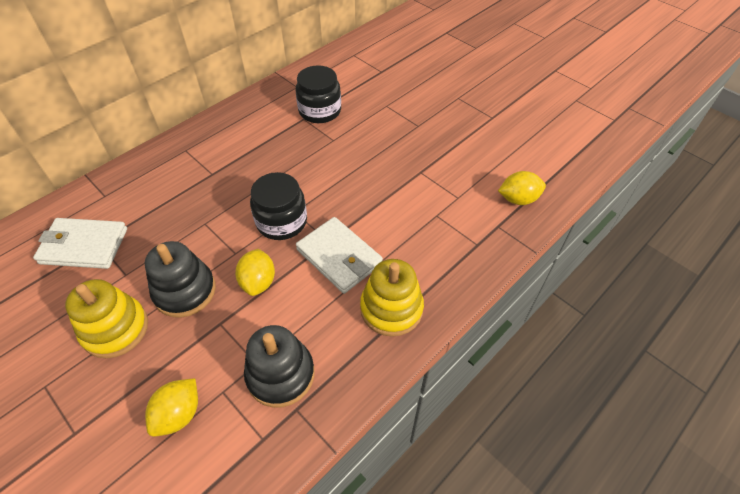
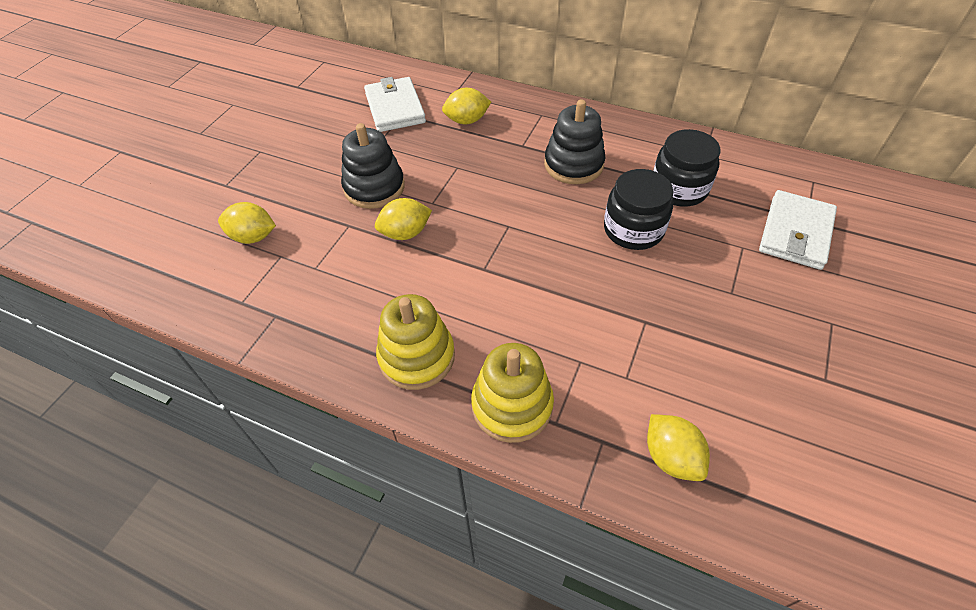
camera: 70 degrees right, 0 degrees up
yellow stacking toy [65,279,148,358] -> yellow stacking toy moved to [471,343,554,443]
black stacking toy [244,325,315,408] -> black stacking toy moved to [544,100,606,184]
black jar [250,172,307,240] -> black jar moved to [604,169,674,250]
white wallet [296,217,383,294] -> white wallet moved to [759,190,837,270]
none -> yellow lemon [442,87,491,124]

